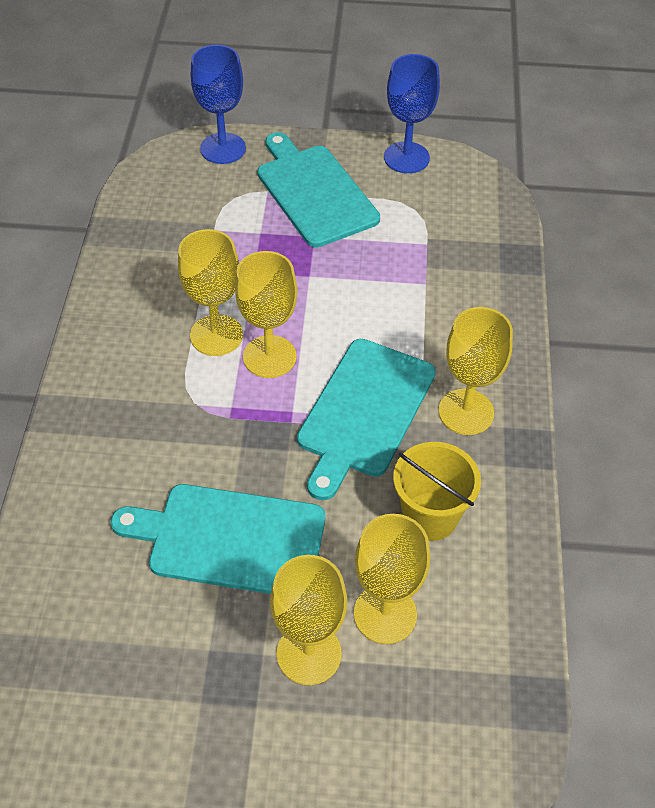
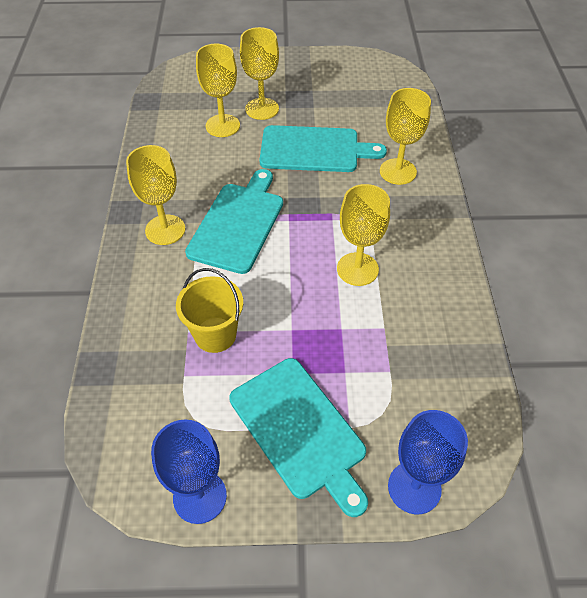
camera: 175 degrees right, 0 degrees up
yellow goblet [235,251,298,378] -> yellow goblet moved to [380,88,431,185]
yellow bucket [393,442,481,541] -> yellow bucket moved to [176,268,243,353]

